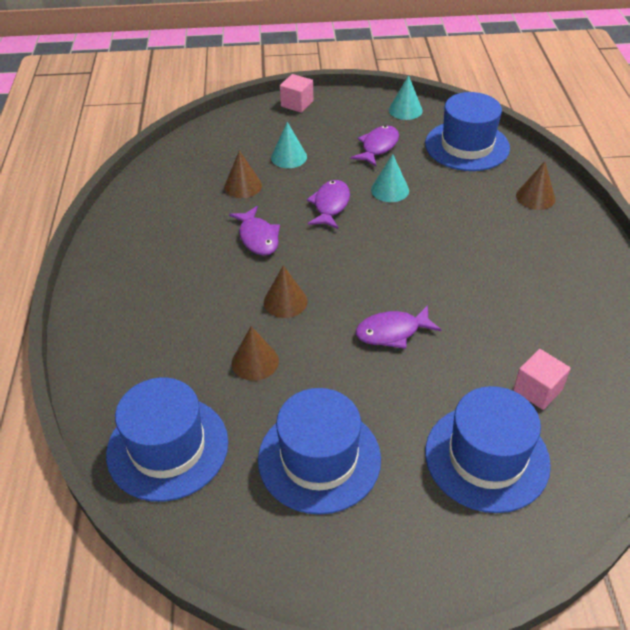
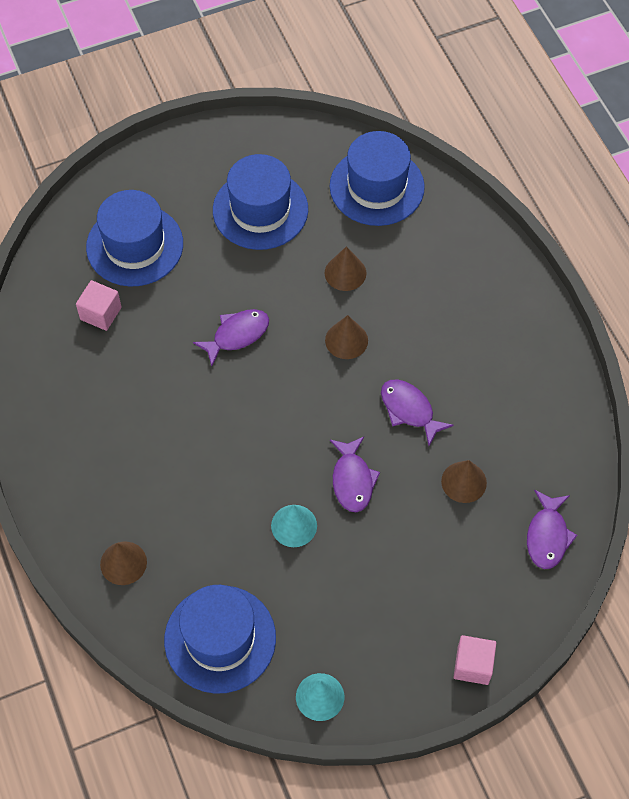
camera: 160 degrees right, 15 degrees up
turquoise cone [271,122,307,168] -> none
purple fish [351,126,399,166] -> purple fish moved to [527,490,577,569]

